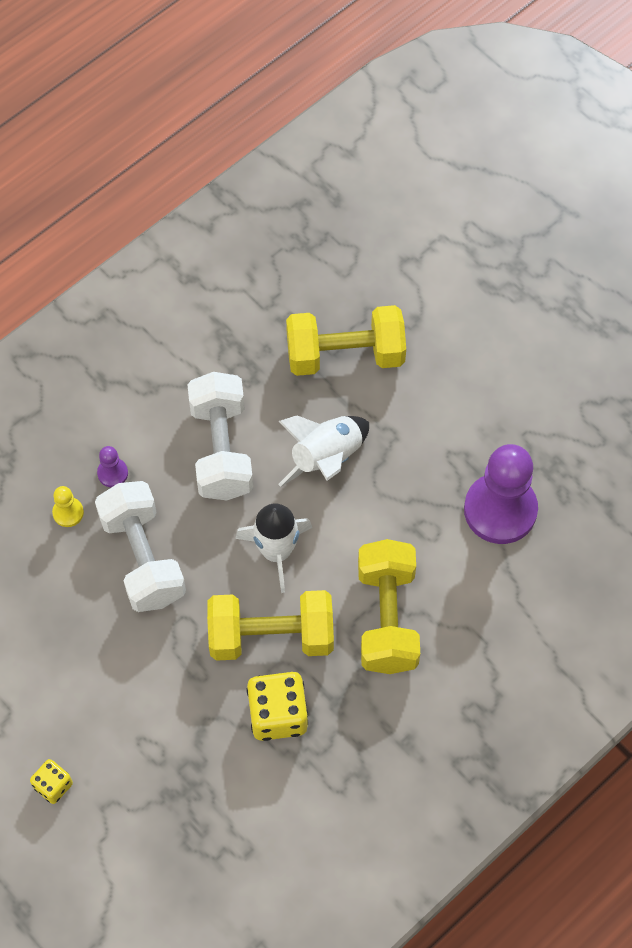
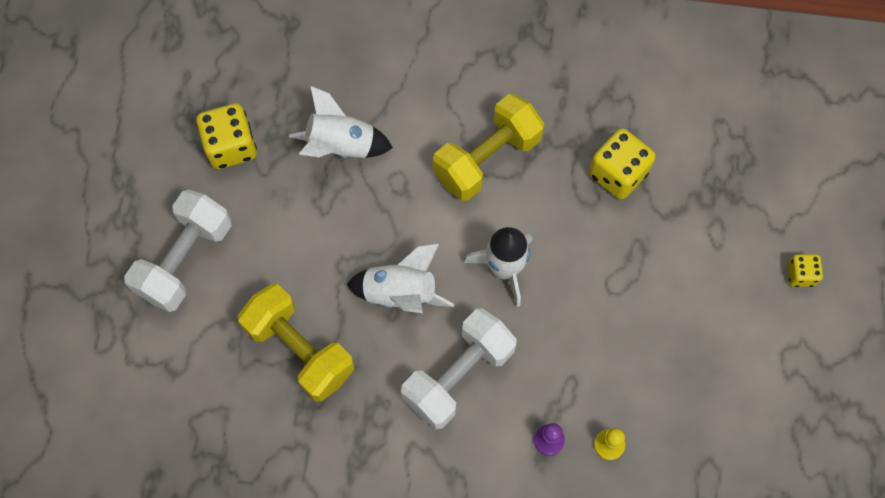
camera: 130 degrees left, 5 degrees up
white dumbbell [95,481,186,612] -> white dumbbell moved to [124,190,232,312]
yellow dumbbell [207,590,334,661] -> none
purple pawn [464,444,538,544] -> white rocket [289,85,393,159]
none -> yellow dice [196,103,257,169]

